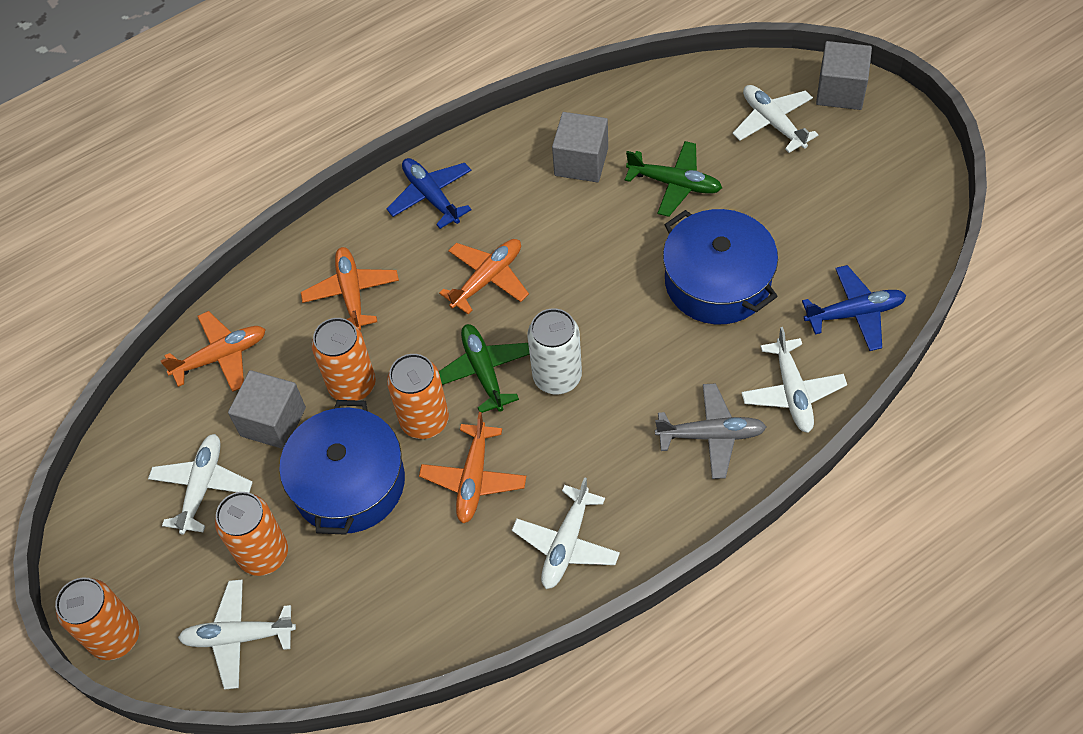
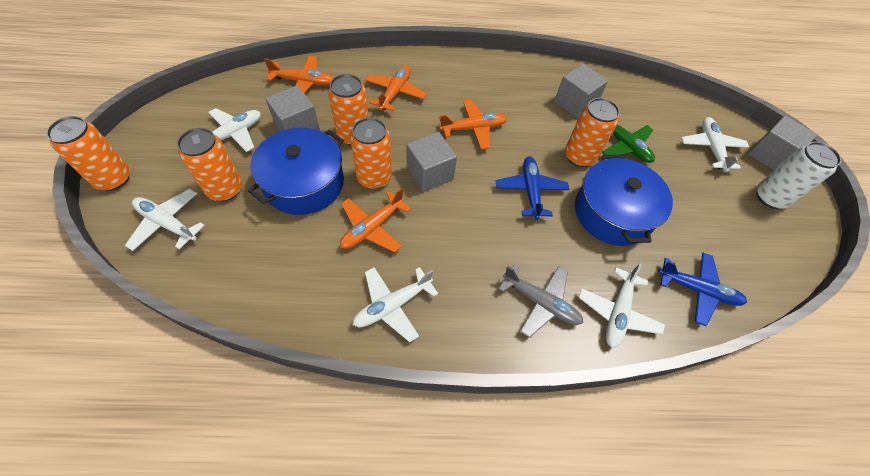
camera: 25 degrees right, 0 degrees up
blue plane [386,158,472,229] -> blue plane moved to [496,156,569,220]
green plane [439,324,530,413] -> grey cube [407,132,457,192]
white can [527,308,582,394] -> white can moved to [757,142,841,209]
none -> orange can [565,98,620,167]

